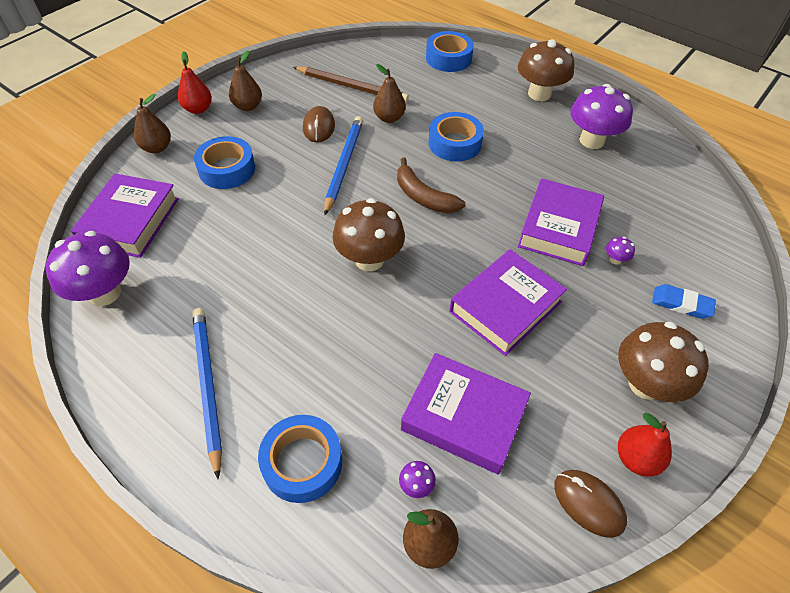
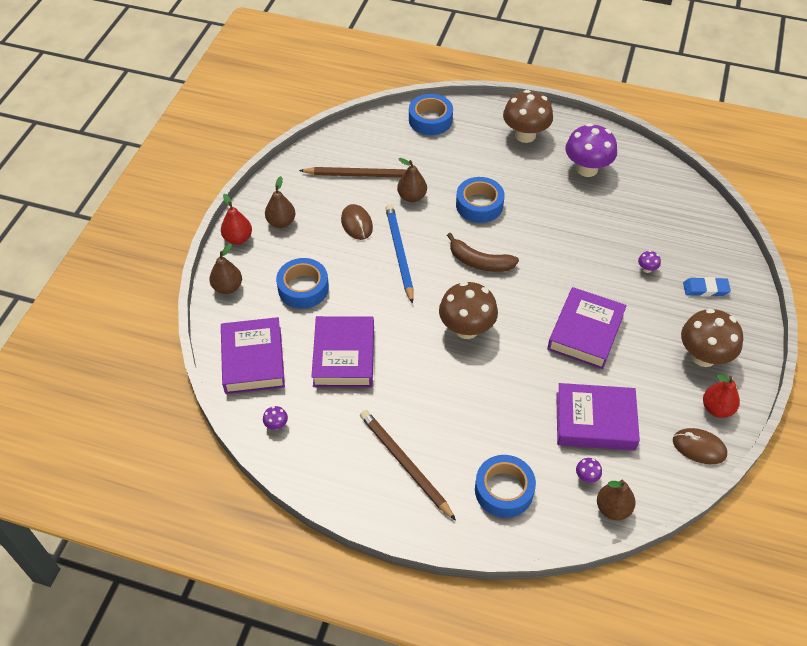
camera: 20 degrees left, 0 degrees up
purple mushroom [46,231,130,306] -> purple mushroom [263,406,288,430], size x0.40
blue pencil [192,308,222,479] -> brown pencil [360,410,456,520]
purple book [518,178,604,266] -> purple book moved to [311,316,374,387]

